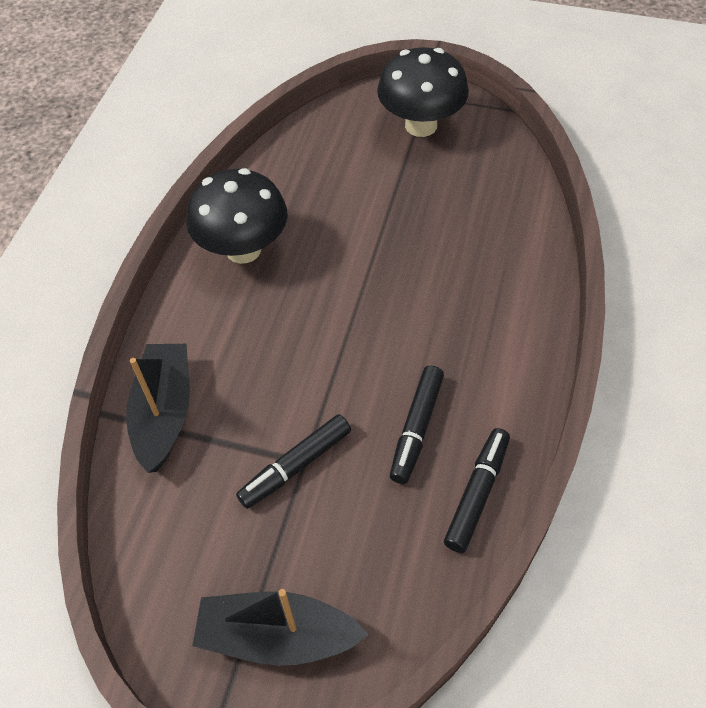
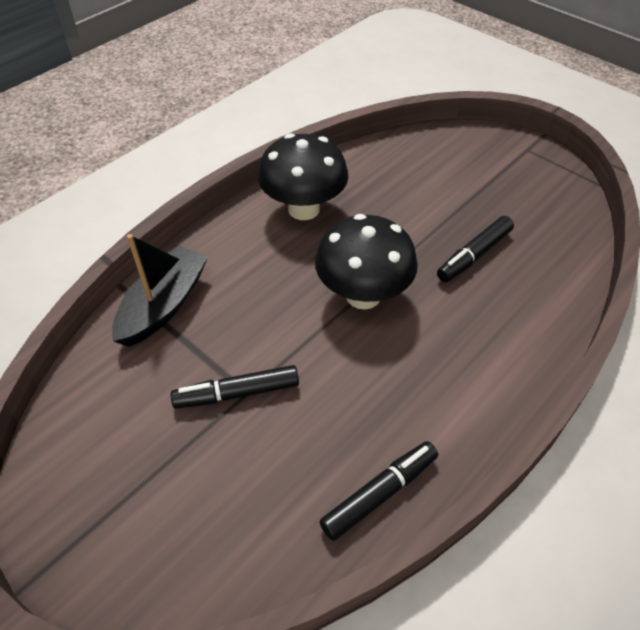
camera: 25 degrees right, 5 degrees down
black boat [192,589,369,666] -> none
black mushroom [377,47,469,137] -> black mushroom moved to [315,214,418,309]
black marker [390,365,444,484] -> black marker moved to [437,216,514,282]

